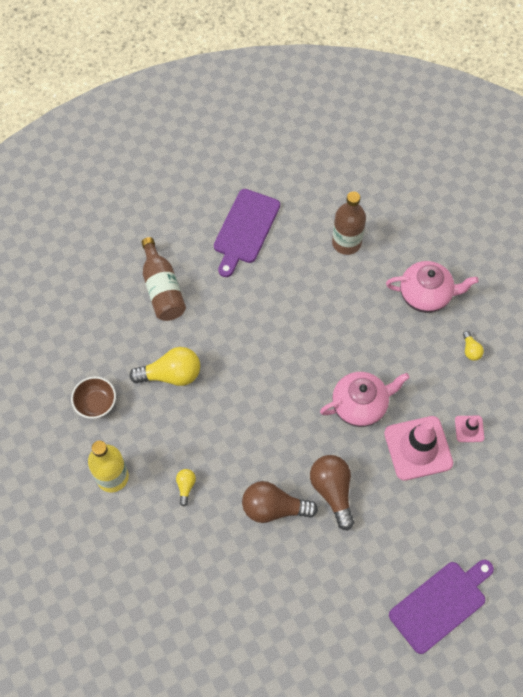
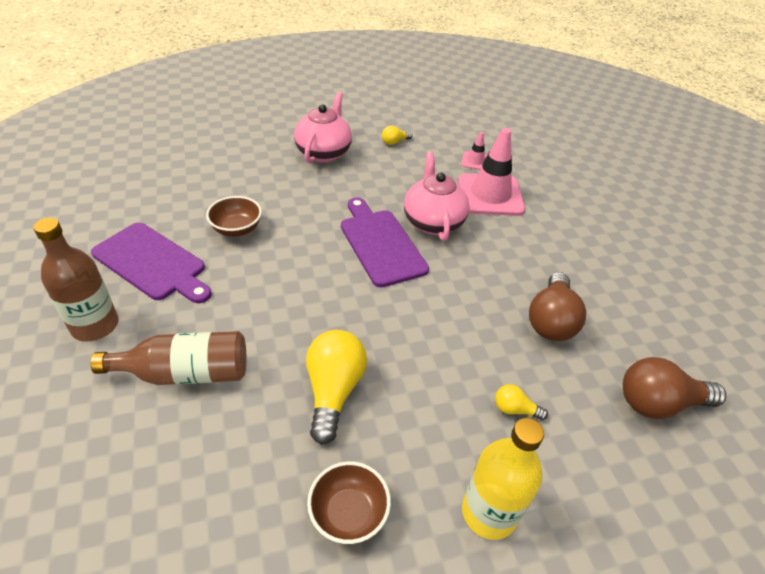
camera: 80 degrees left, 20 degrees down
brown light bulb [310,455,354,531] -> brown light bulb moved to [623,357,726,419]
brown bottle [332,191,366,255] -> brown bottle moved to [33,218,118,341]
purple cutting board [389,560,494,654] -> purple cutting board moved to [341,198,429,287]
yellow light bulb [463,331,484,361] -> yellow light bulb turned 150 degrees clockwise [382,126,413,145]
none -> brown bowl [206,196,262,237]

